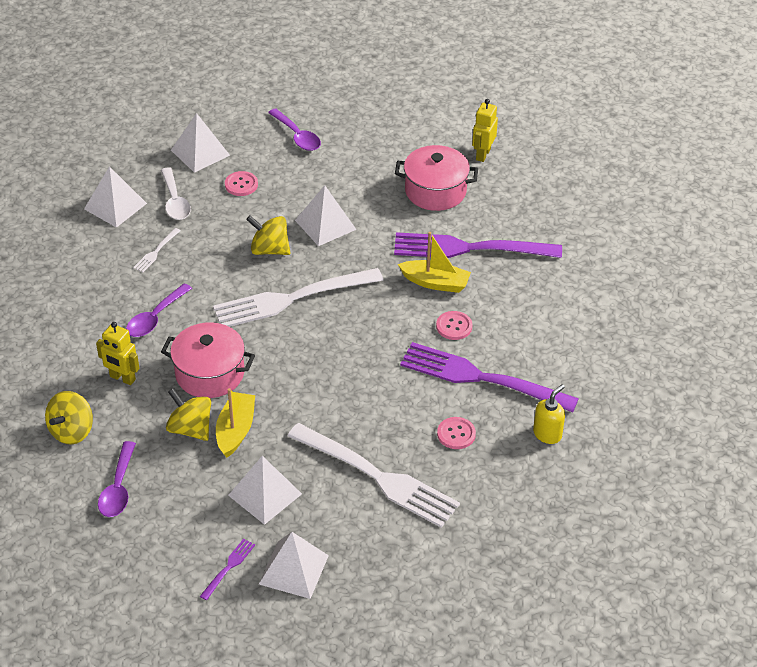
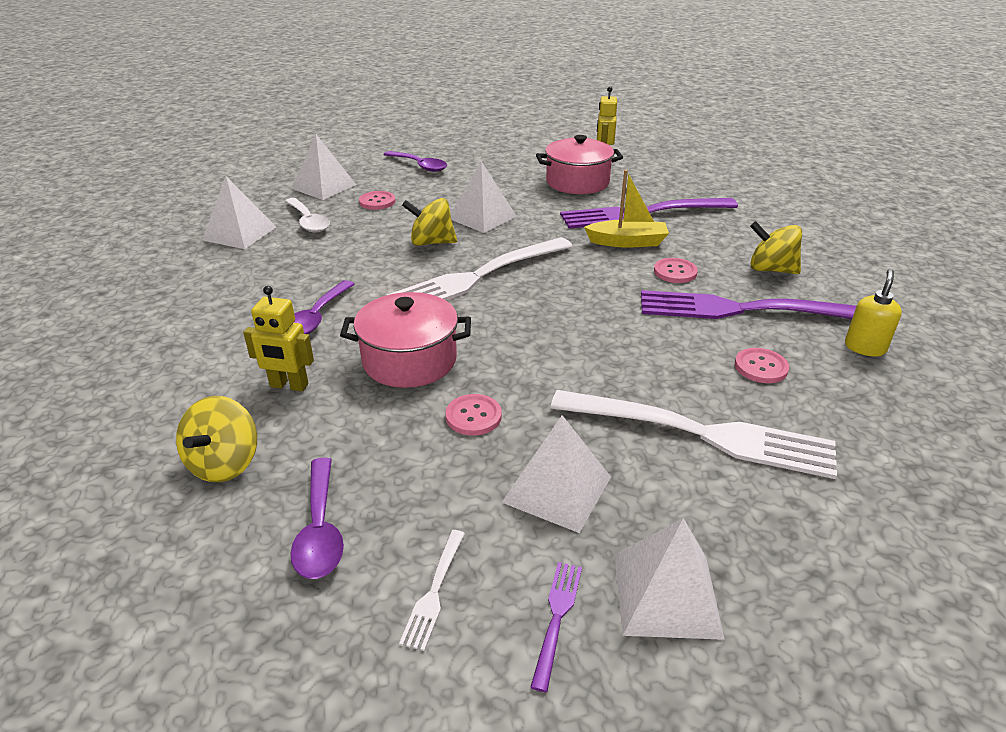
camera: 15 degrees left, 10 degrees down
white fork [133,228,181,272] -> white fork moved to [399,530,465,651]
yellow spinning top [166,388,211,441] -> yellow spinning top moved to [750,221,802,274]
yellow boat [216,388,255,458] -> pink button [445,394,502,436]

